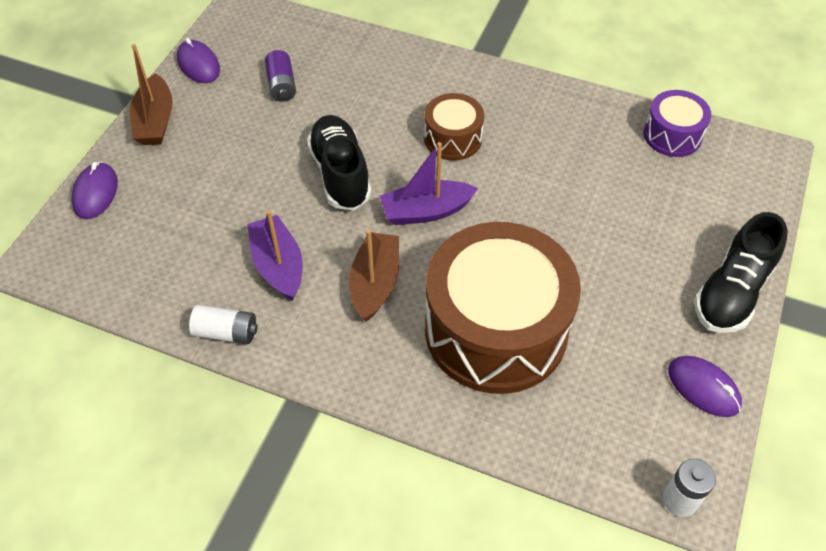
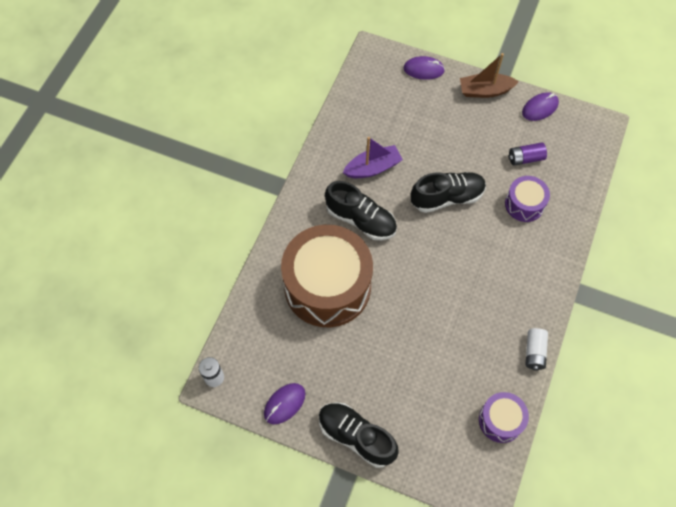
camera: 90 degrees right, 10 degrees up
white battery [189,305,258,344] -> white battery moved to [525,328,548,371]
brown boat [349,230,399,322] -> black shoe [325,181,397,240]
purple boat [380,142,478,225] -> none
brown drum [424,93,484,160] -> none
none -> purple drum [505,176,550,222]

